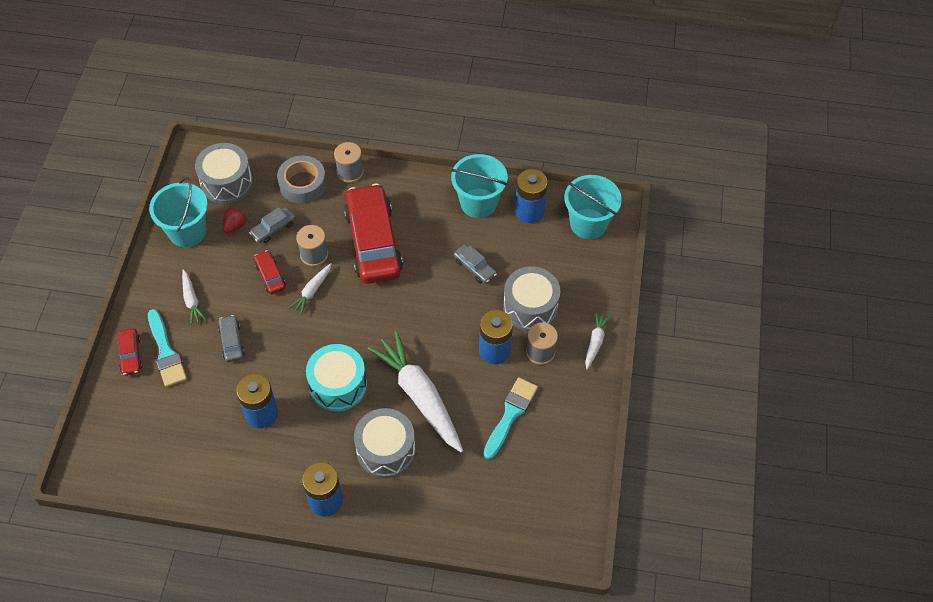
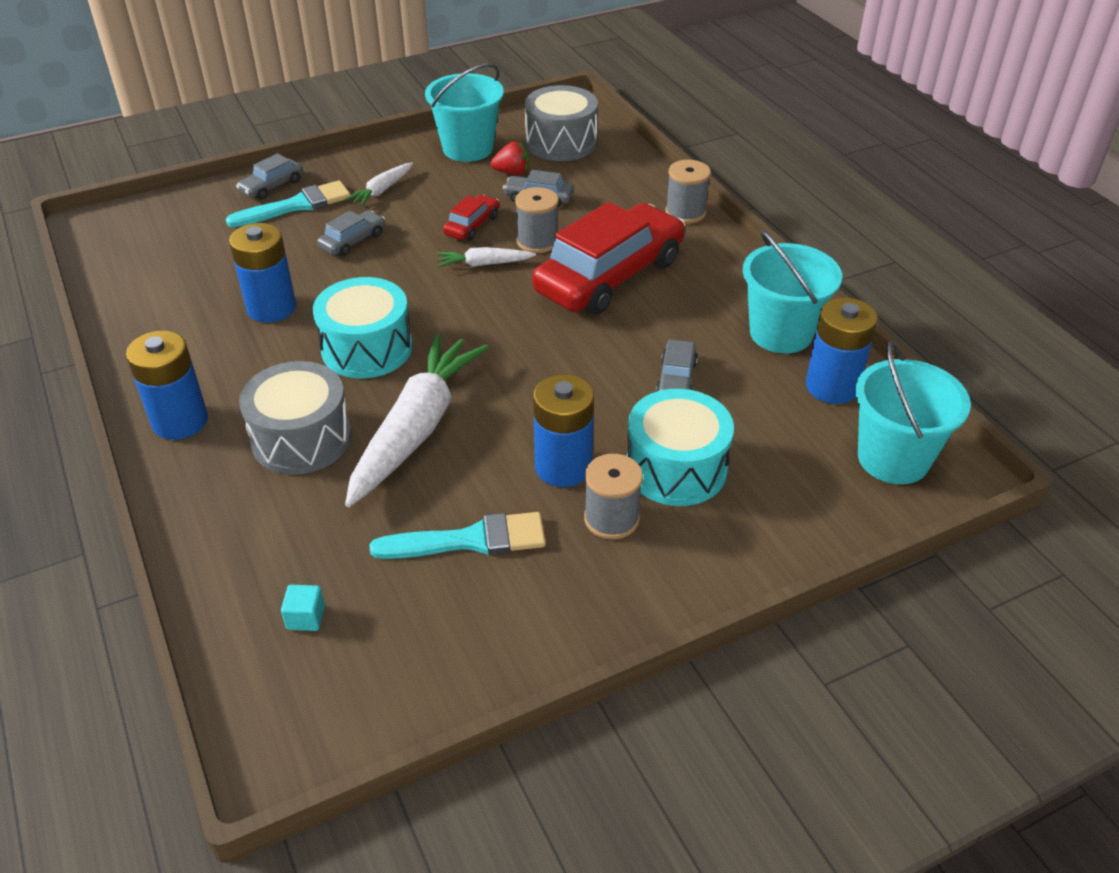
camera: 55 degrees right, 15 degrees down
red car [117,329,143,376] -> grey car [236,153,303,200]
turquoise brush [148,309,187,387] -> turquoise brush turned 150 degrees counterclockwise [226,180,351,227]
grey tape [277,155,327,204] -> none
grey drum [503,267,560,331] -> turquoise drum [627,389,734,506]
white carrot [585,311,611,370] -> none
none -> turquoise cube [281,585,325,631]

